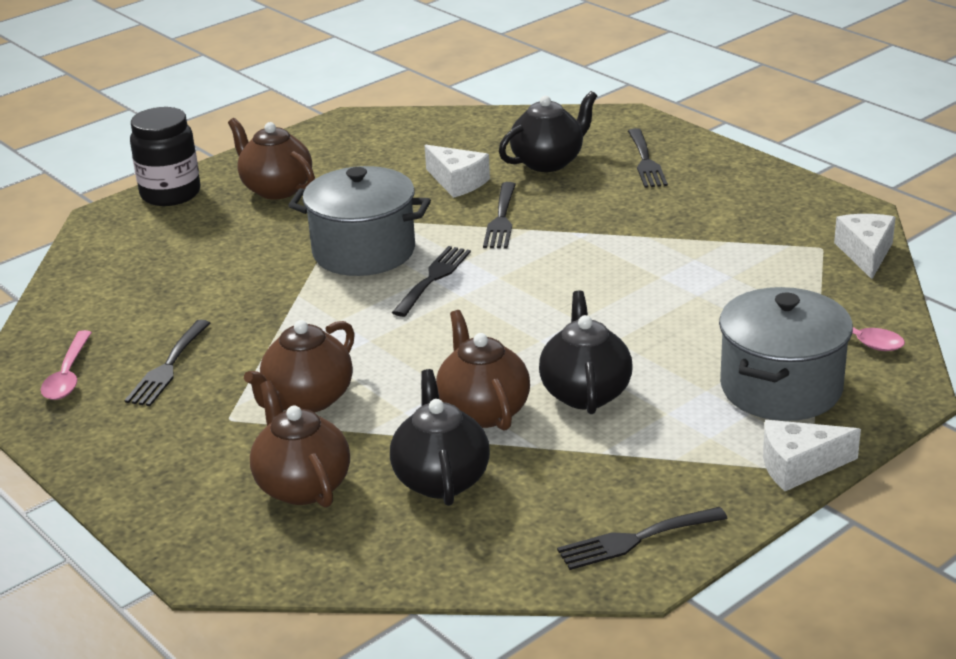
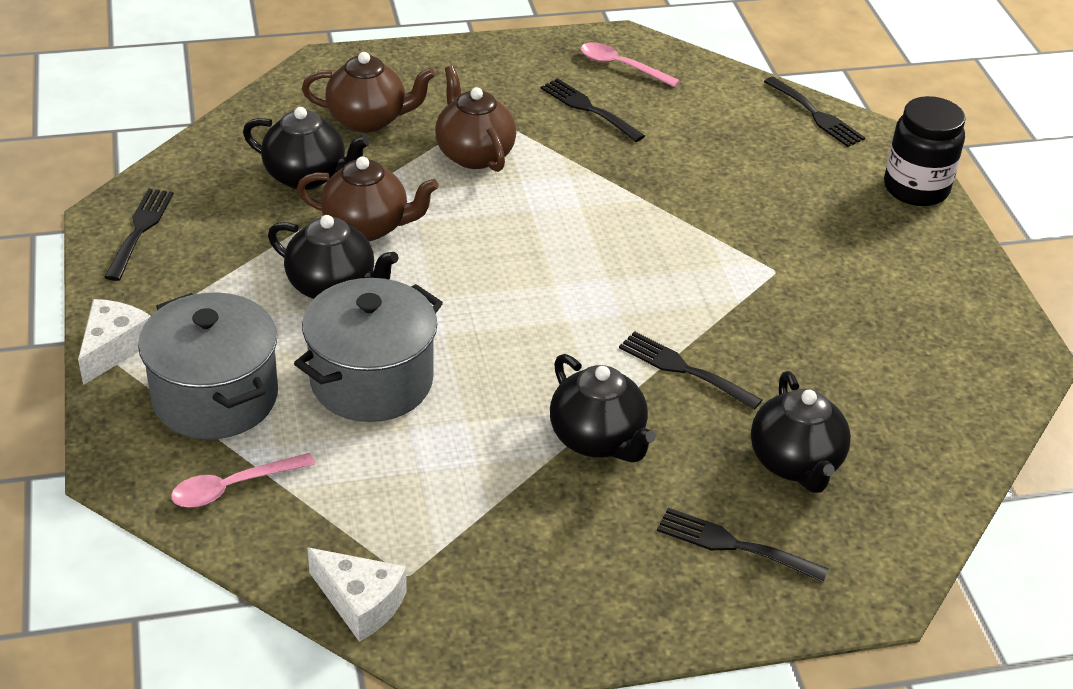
camera: 115 degrees right, 10 degrees up
brown teapot [228,118,315,199] -> none
grey pot [288,166,431,276] -> grey pot moved to [294,278,443,422]
black fork [392,246,471,317] -> black fork moved to [764,77,865,147]
white cheese [424,145,490,198] -> none
none -> black teapot [550,354,656,463]

